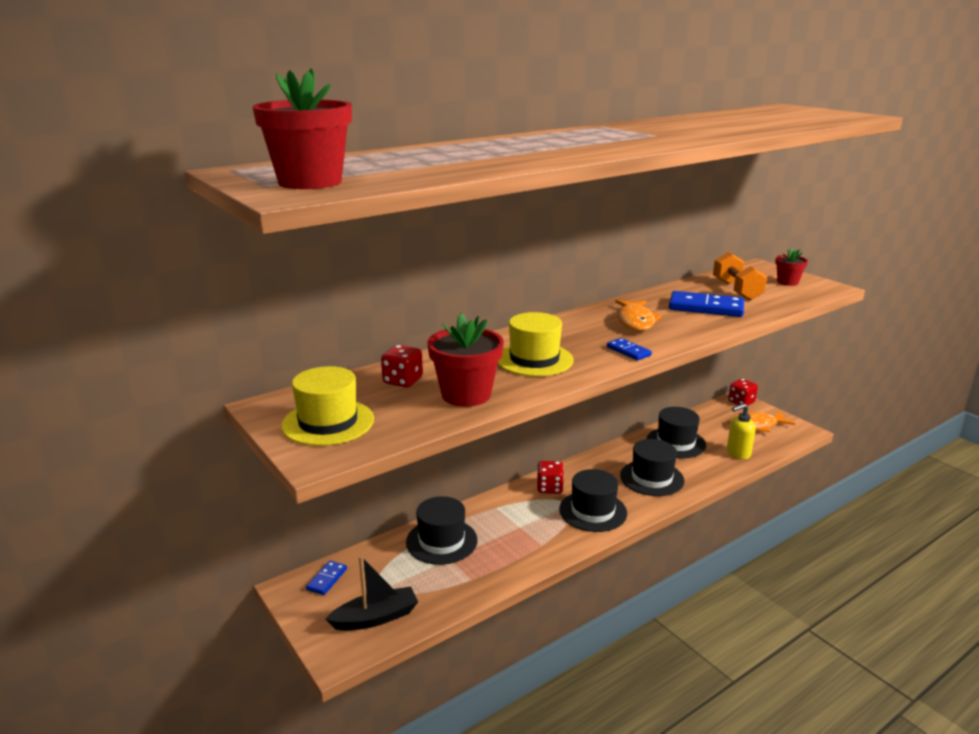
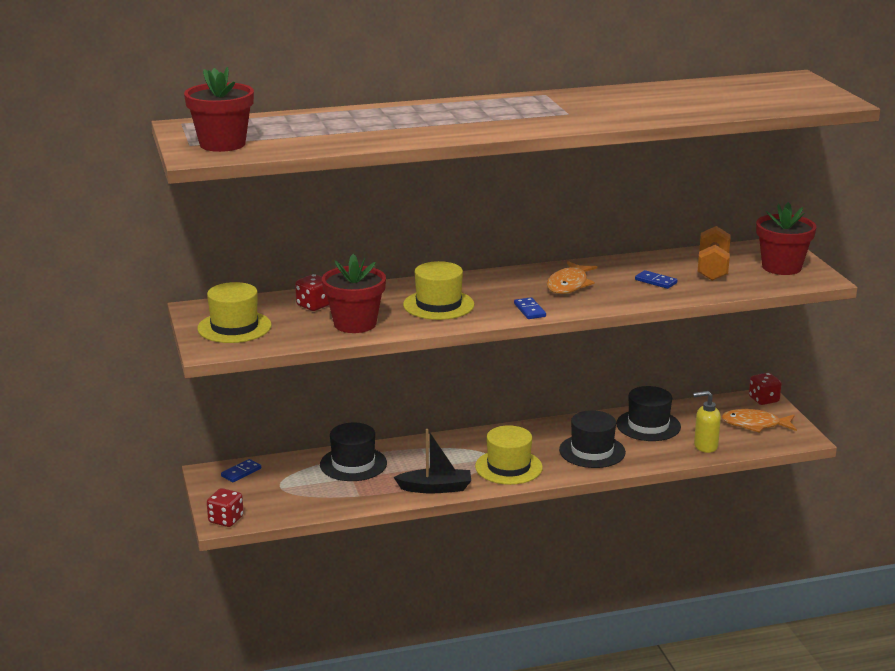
camera: 20 degrees right, 0 degrees up
black boat [325,556,418,631] -> black boat moved to [394,429,471,493]
red dice [537,461,564,494] -> red dice moved to [207,488,244,527]
black hat [559,469,627,532] -> yellow hat [475,425,543,485]
blue domino [669,291,744,317] -> blue domino [635,270,677,289], size x0.52
red flower pot [775,248,808,286] -> red flower pot [756,202,816,275], size x1.74

